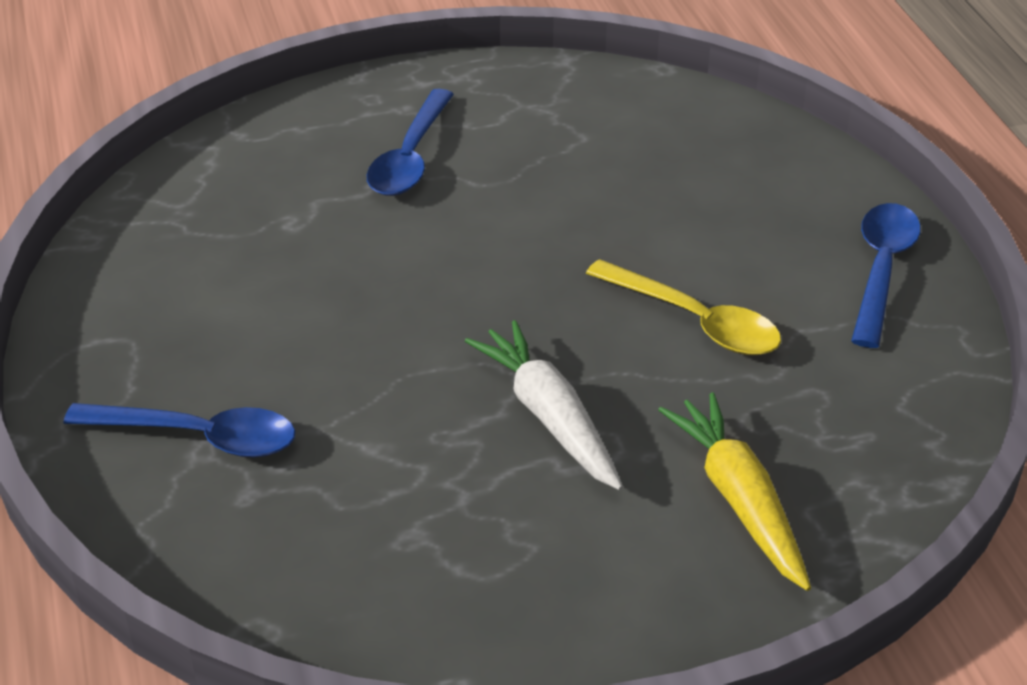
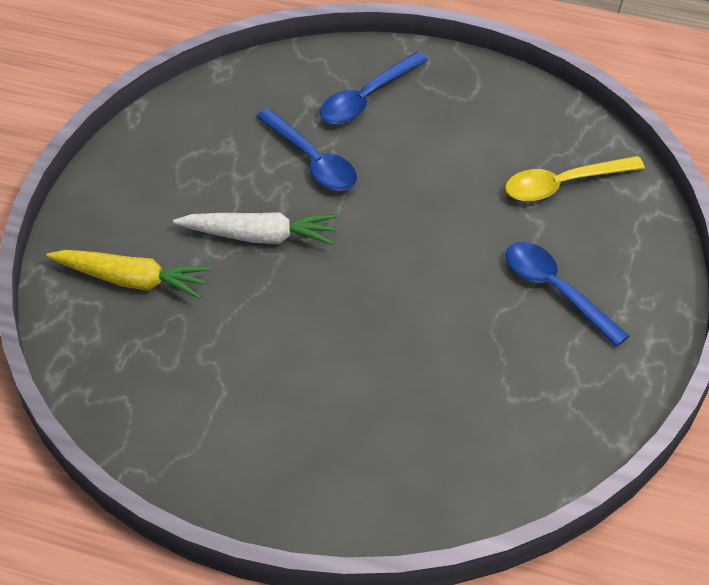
camera: 125 degrees right, 10 degrees up
yellow spoon [586,259,781,355] -> yellow spoon moved to [505,156,645,201]
blue spoon [851,203,921,348] -> blue spoon moved to [256,108,357,191]

